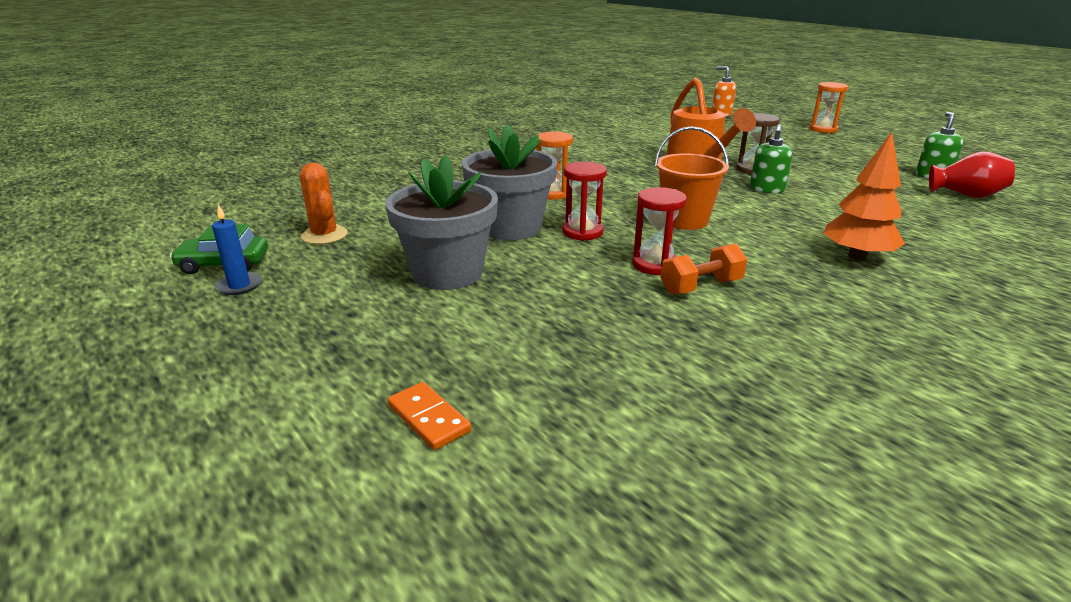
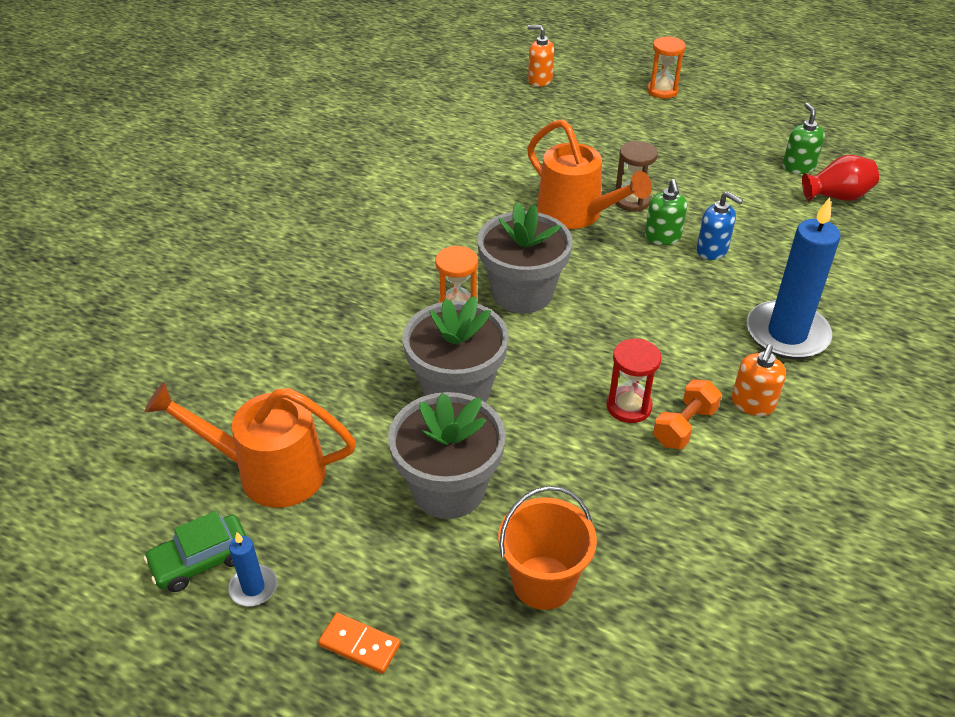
camera: 25 degrees left, 15 degrees up
orange cactus [300,163,348,244] -> orange watering can [144,382,356,508]
orange domino [388,382,472,450] -> orange domino moved to [318,613,401,674]
red hourglass [562,162,607,241] -> none
orange bucket [655,126,729,230] -> orange bucket moved to [498,486,597,610]
orange tree [823,132,905,261] -> blue candle [747,197,841,359]
none -> grey flower pot [477,202,573,313]
none -> blue soap dispenser [696,191,743,260]
none -> orange soap dispenser [732,344,786,416]

